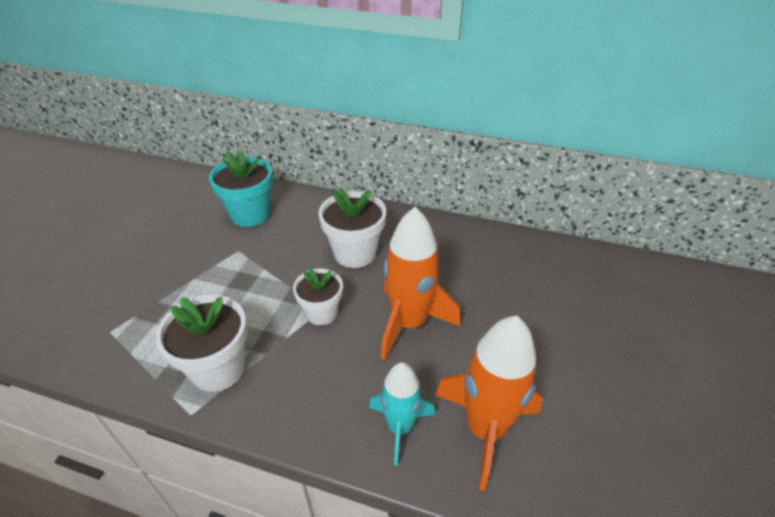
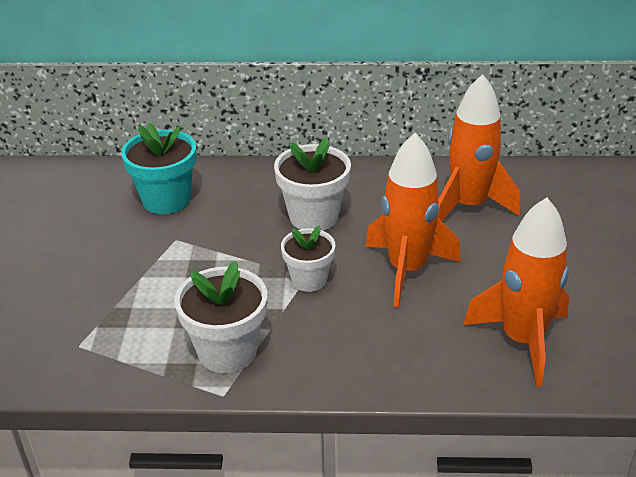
camera: 15 degrees left, 5 degrees down
turquoise rocket [369,362,435,466] -> none
none -> orange rocket [438,74,520,221]

